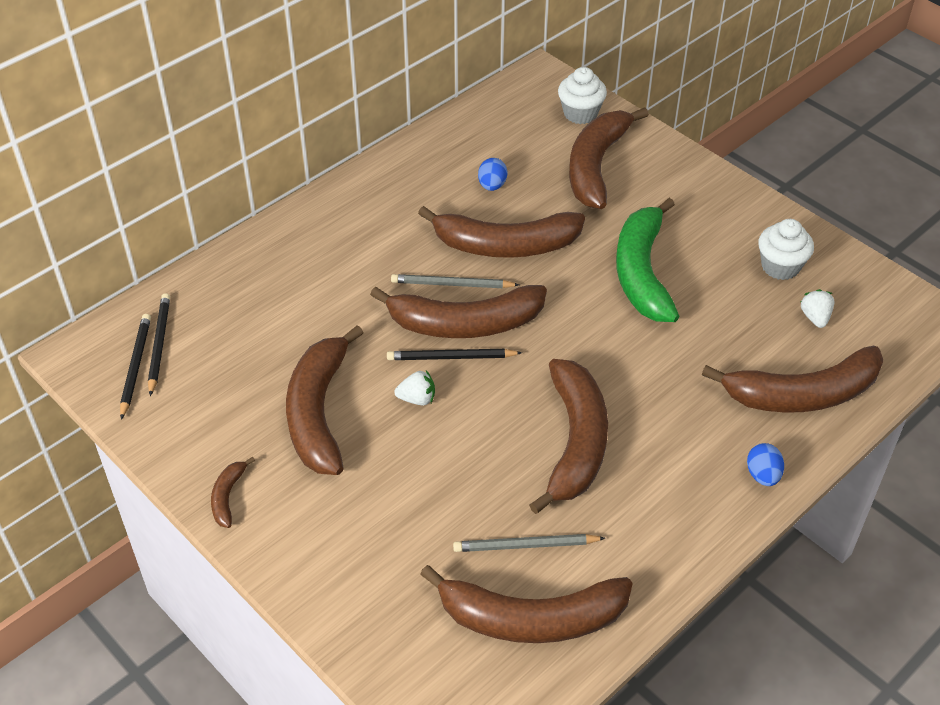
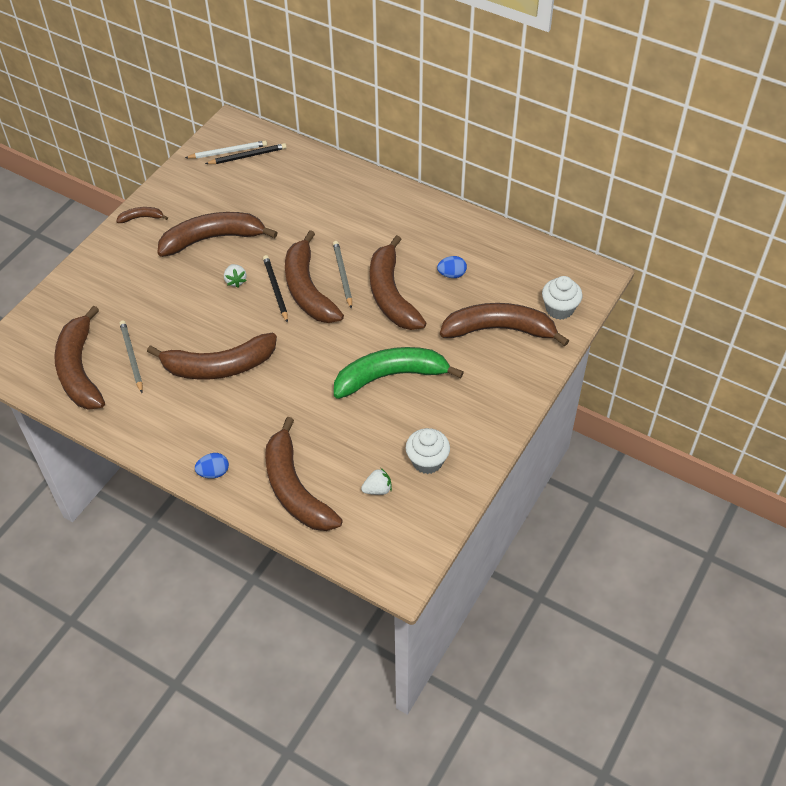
camera: 75 degrees right, 5 degrees up
black pencil [120,314,151,420] -> white pencil [185,141,267,159]

